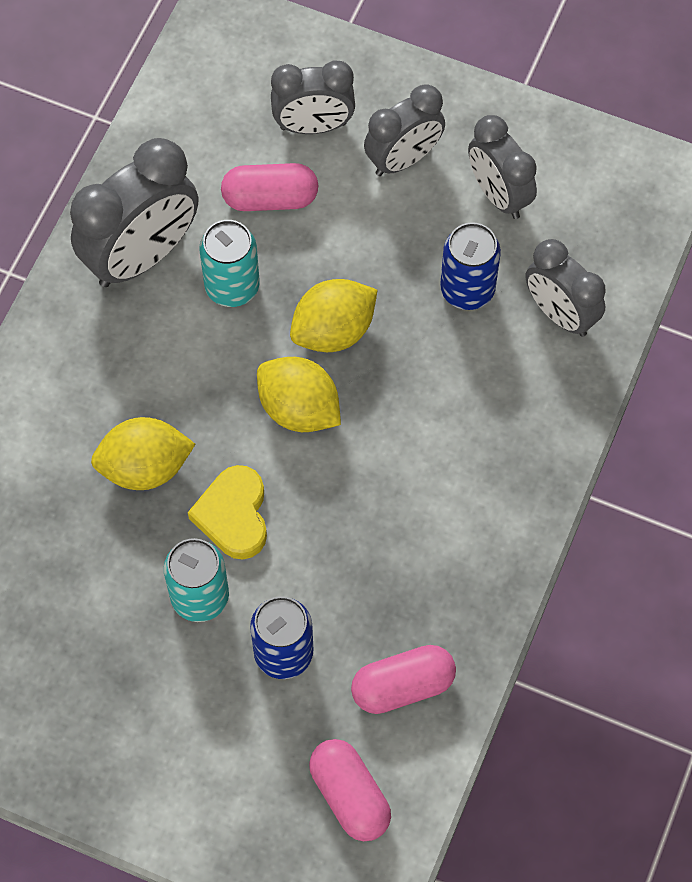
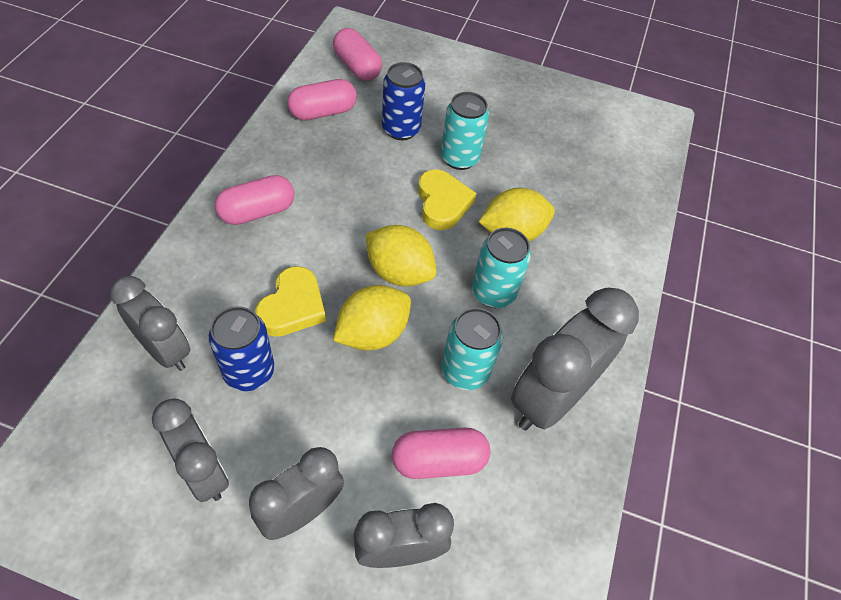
camera: 170 degrees right, 10 degrees down
none -> pink capsule [215,175,295,225]
none -> yellow heart [255,266,326,337]
none -> turquoise can [472,228,531,308]

